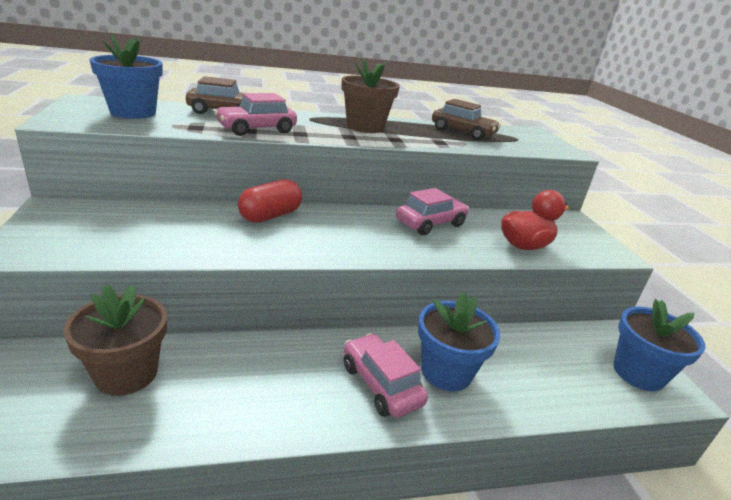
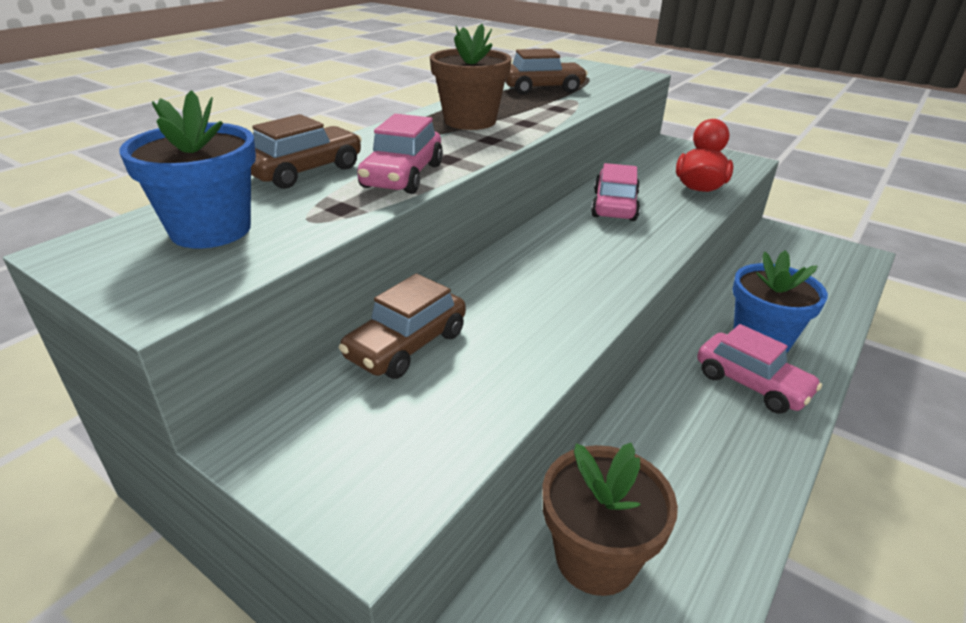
camera: 40 degrees left, 5 degrees up
red capsule [238,179,302,223] -> none
pink car [344,333,428,417] -> pink car turned 150 degrees counterclockwise [697,324,822,414]
blue flower pot [613,299,706,391] -> none
none -> brown car [339,273,466,379]

